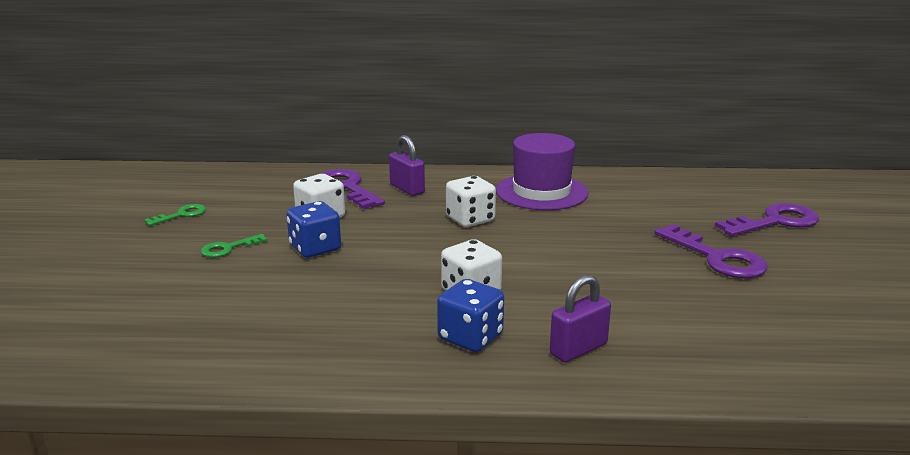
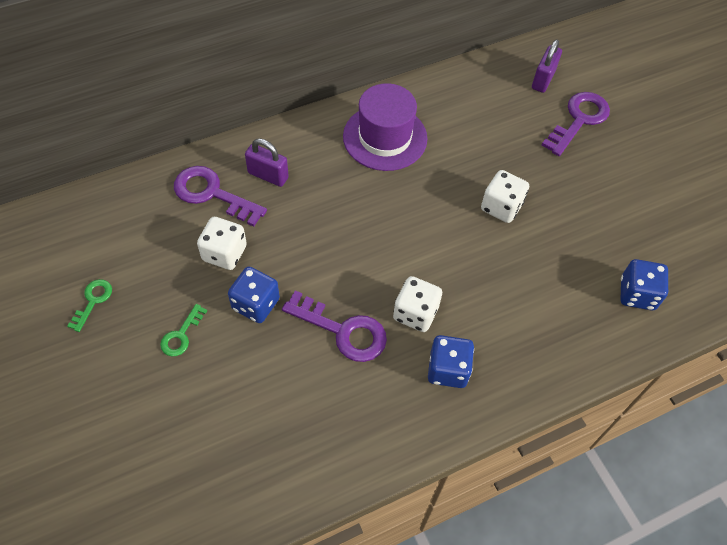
camera: 30 degrees left, 35 degrees up
white dice [446,176,496,227] -> white dice moved to [481,170,529,223]
purple padlock [550,275,611,362] -> purple padlock moved to [532,39,562,93]
purple key [655,224,767,278] -> purple key moved to [282,290,387,362]
none -> blue dice [620,259,668,310]

